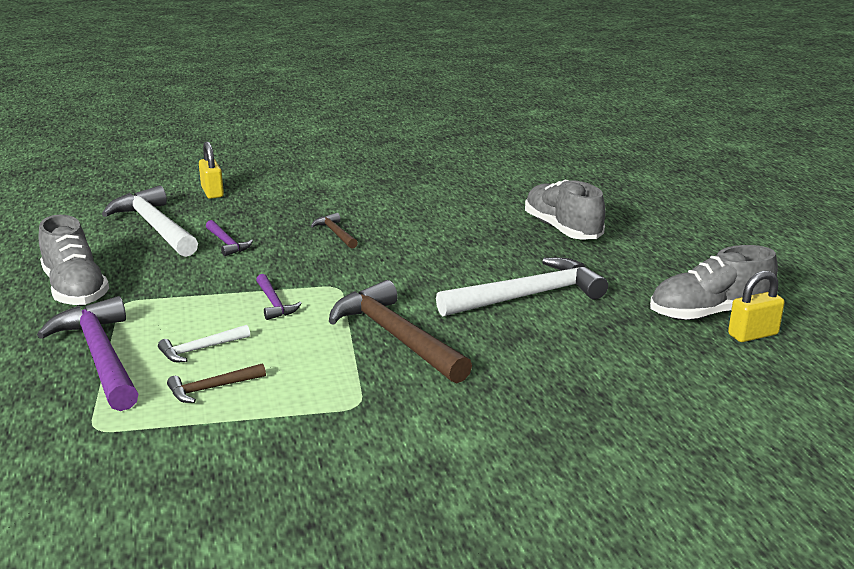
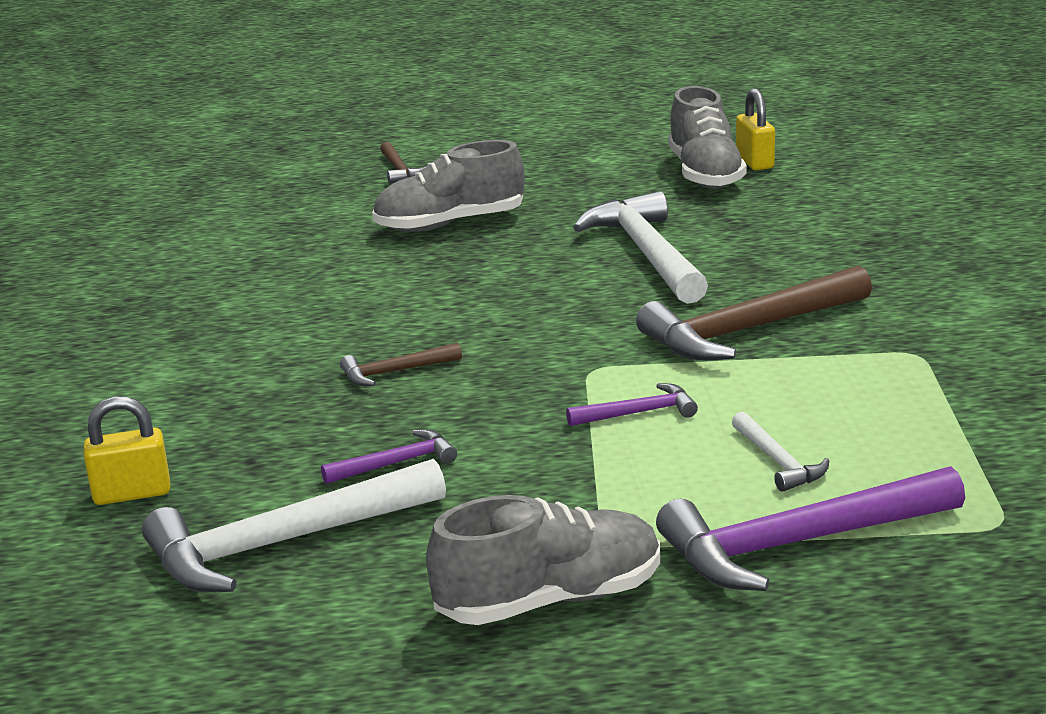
camera: 80 degrees left, 0 degrees up
brown hammer [167,363,266,403] -> brown hammer moved to [380,142,427,184]

